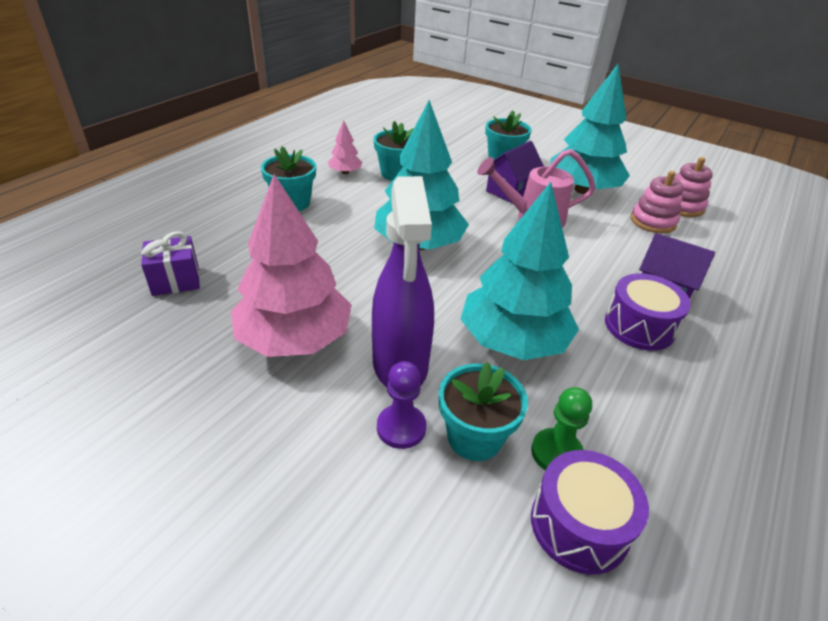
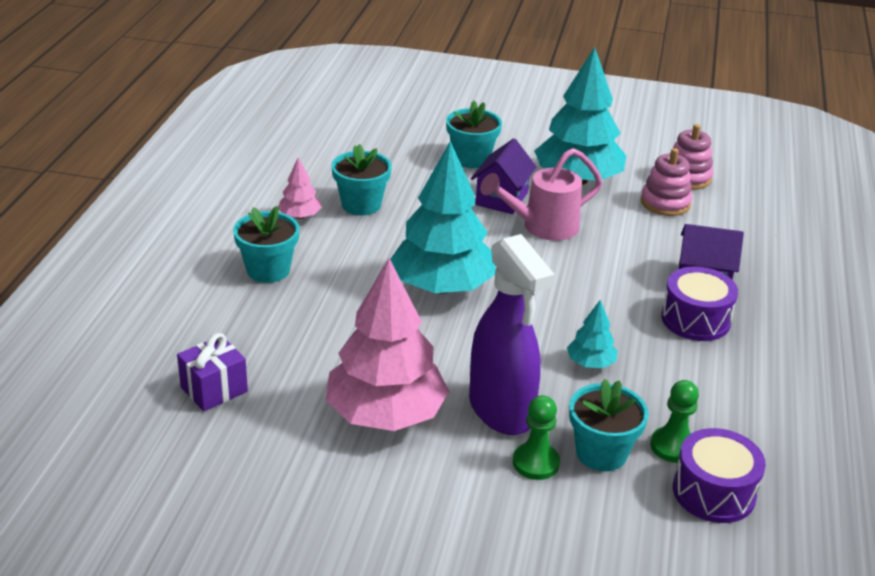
camera: 20 degrees left, 5 degrees down
purple pawn [377,361,427,449] -> green pawn [513,395,560,480]
turquoise tree [460,182,579,360] -> turquoise tree [567,300,618,368], size x0.44

